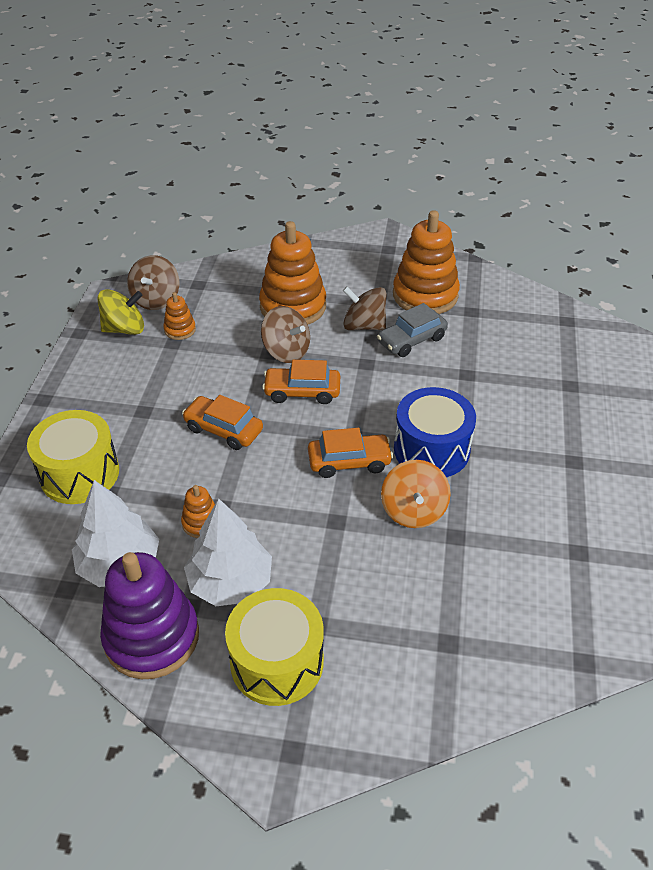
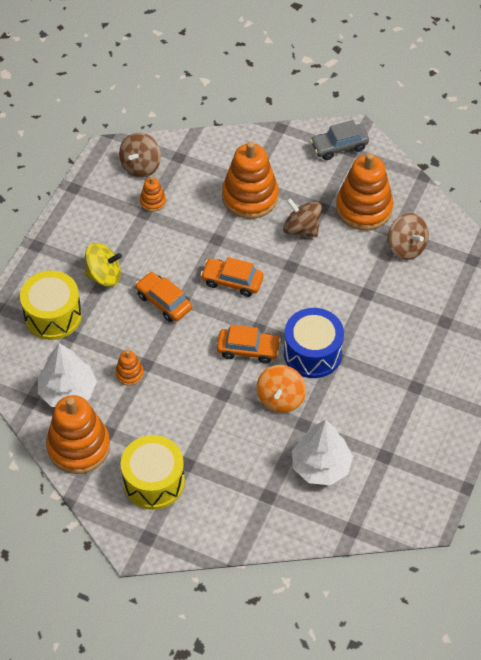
camera: 15 degrees right, 10 degrees up
yellow spinning top [98,289,144,335] -> yellow spinning top moved to [84,243,122,287]
purple stacking toy [100,552,199,679] -> orange stacking toy [46,395,110,474]
white tree [184,498,272,606] -> white tree moved to [292,420,353,485]
brown spinning top [261,306,310,363] -> brown spinning top moved to [388,213,429,260]
grey car [377,303,448,357] -> grey car moved to [310,120,369,160]

